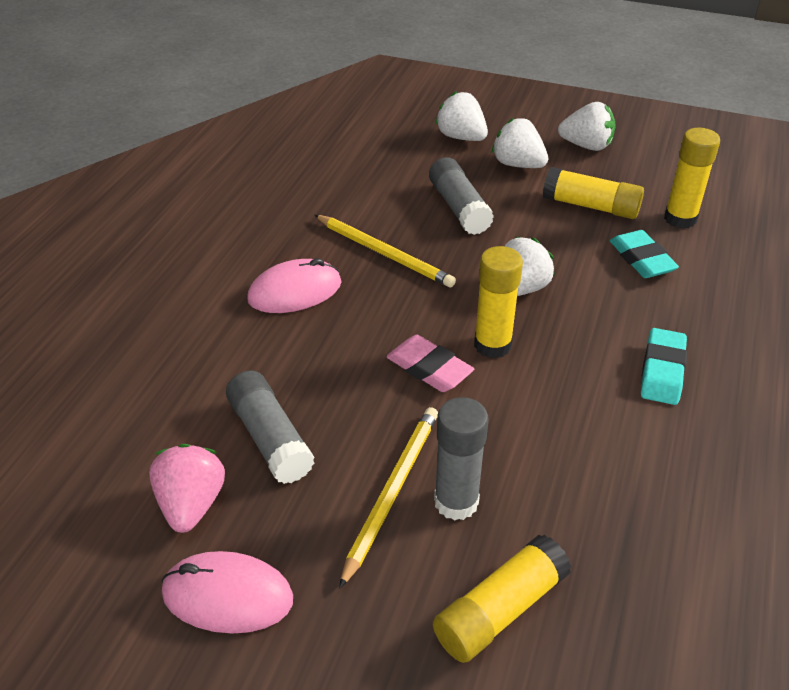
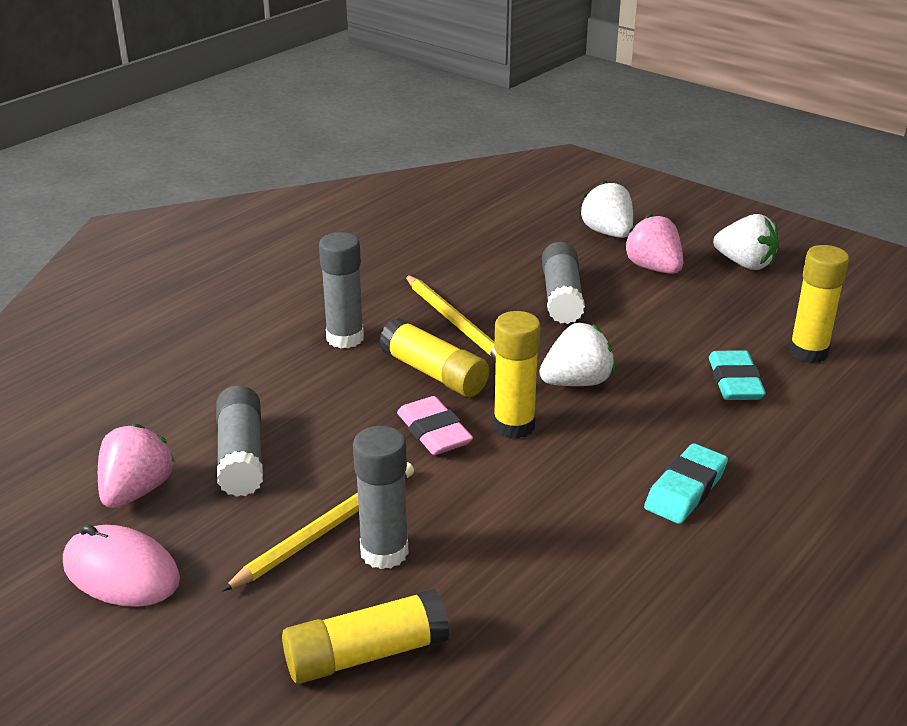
camera: 20 degrees right, 10 degrees down
pink mouse [247,258,342,313] -> grey glue stick [319,232,364,348]
white strawberry [492,118,548,168] -> pink strawberry [624,214,683,274]
yellow glue stick [543,167,644,219] -> yellow glue stick moved to [379,318,489,397]

